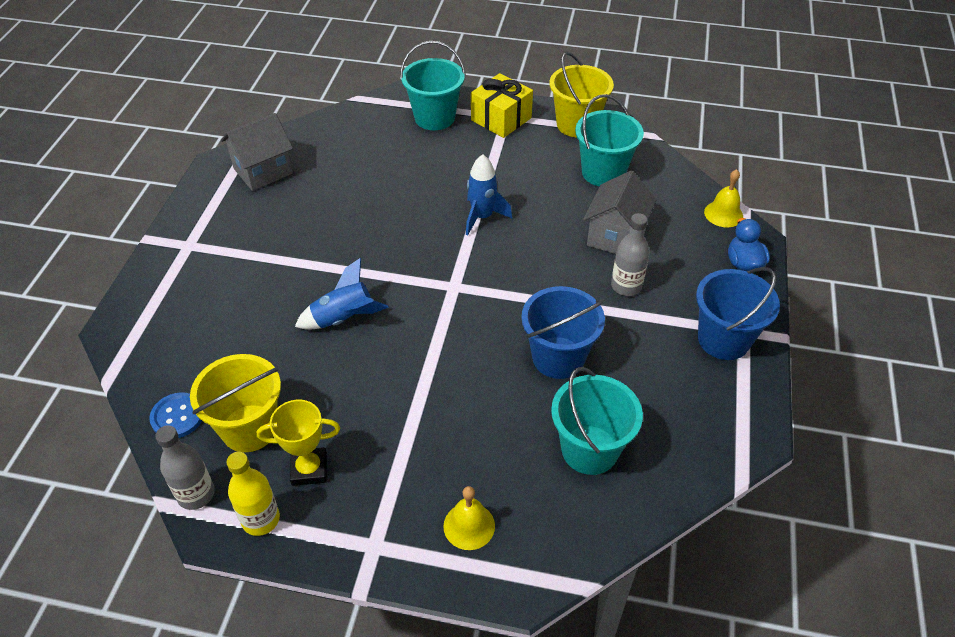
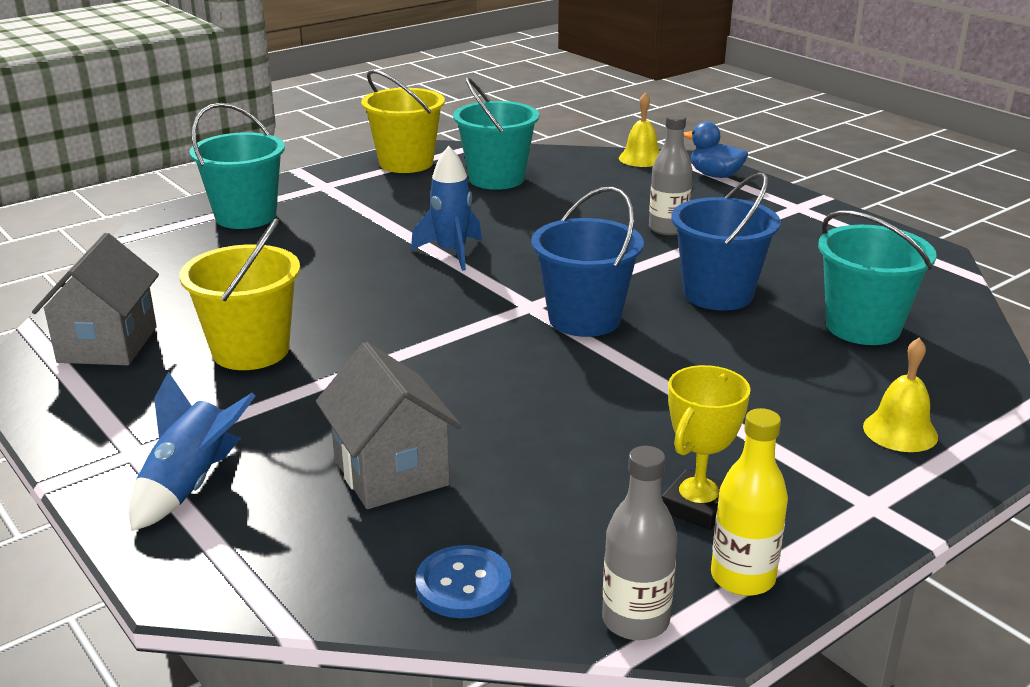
camera: 50 degrees left, 20 degrees down
yellow bucket [190,354,281,452] -> yellow bucket moved to [179,218,300,370]
blue rocket [295,258,389,330] -> blue rocket moved to [129,371,255,531]
yellow gift [471,73,533,138] -> none
grey house [583,171,656,254] -> grey house moved to [316,342,462,509]
blue bucket [696,267,780,360] -> blue bucket moved to [531,187,644,337]

